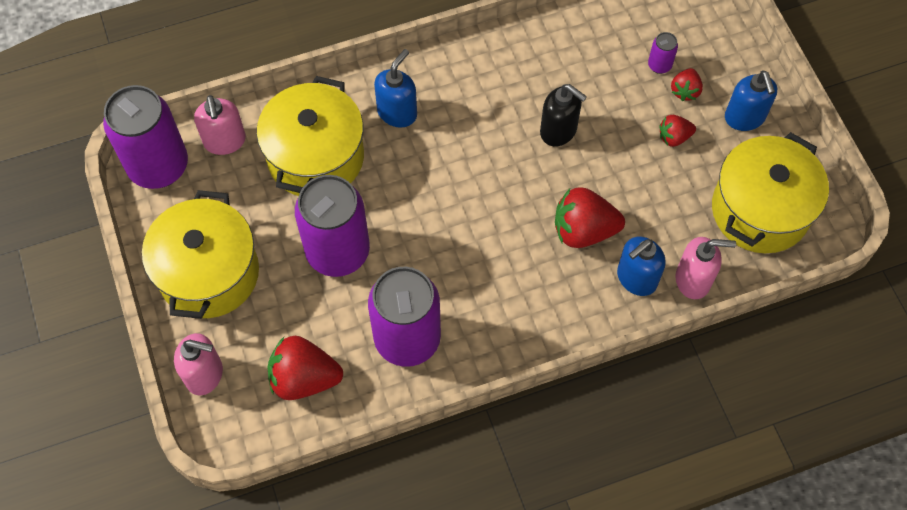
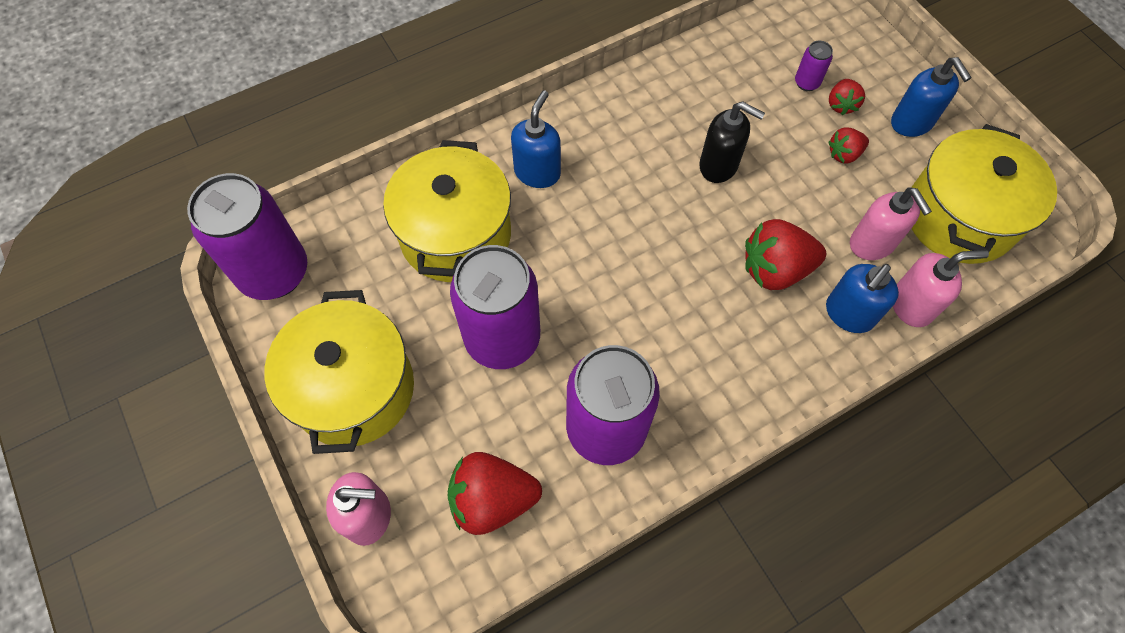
camera: 10 degrees left, 0 degrees up
pink soap dispenser [194,95,246,155] -> pink soap dispenser moved to [850,187,932,260]

